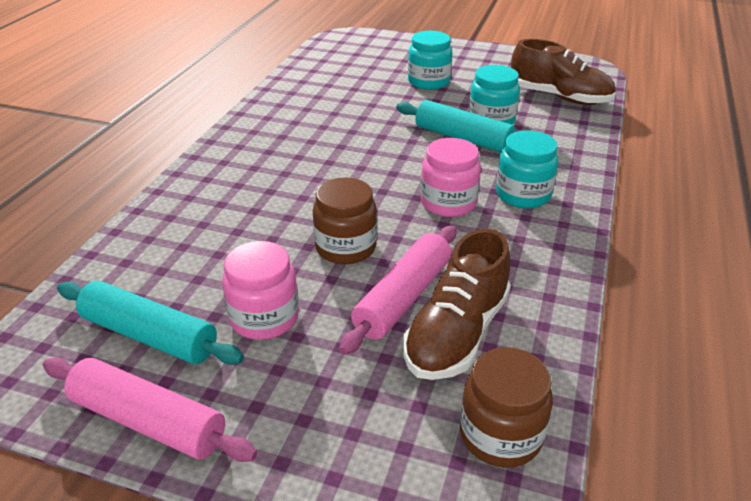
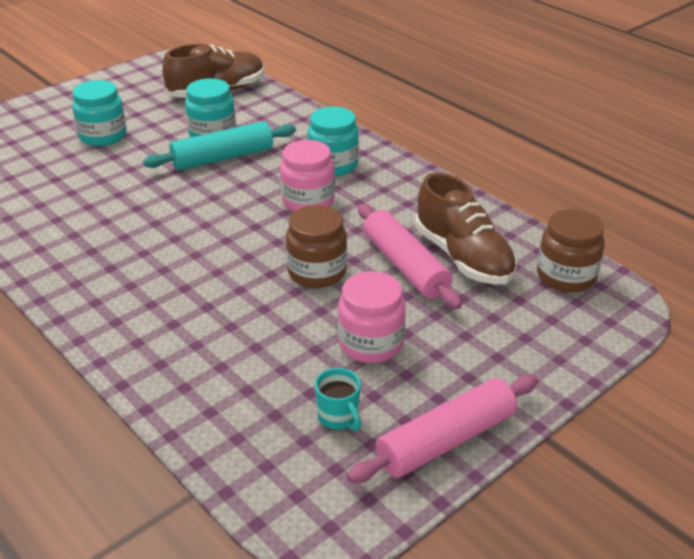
camera: 60 degrees left, 0 degrees up
turquoise rolling pin [57,281,244,365] -> turquoise mug [315,368,361,431]

